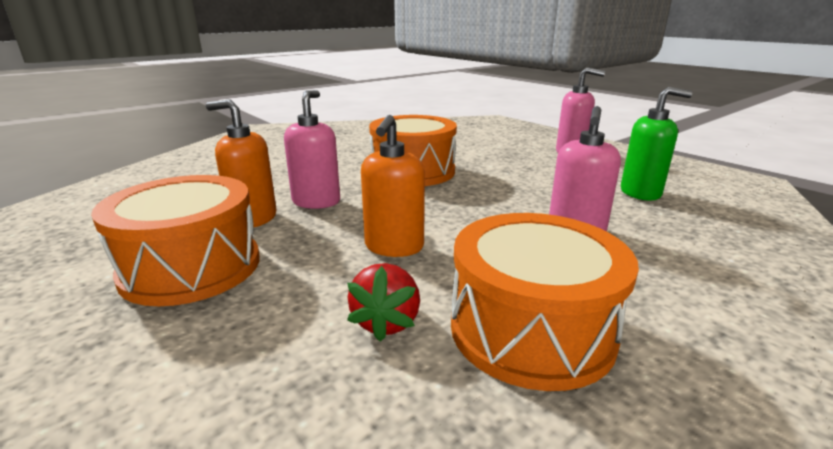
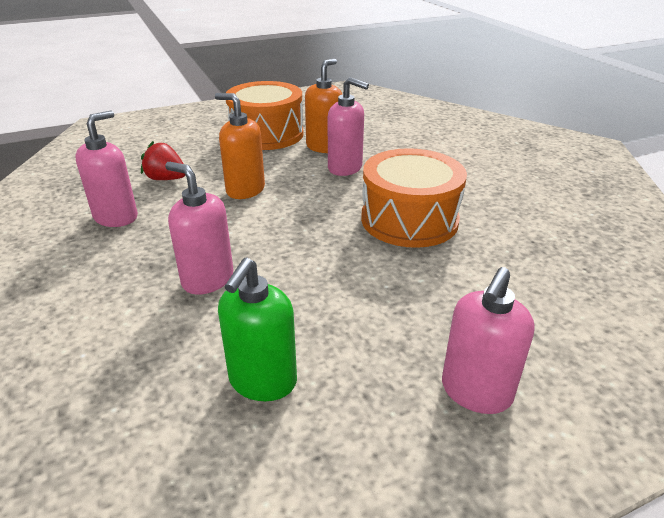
camera: 105 degrees right, 10 degrees up
orange drum [451,213,639,391] -> pink soap dispenser [75,111,138,227]

